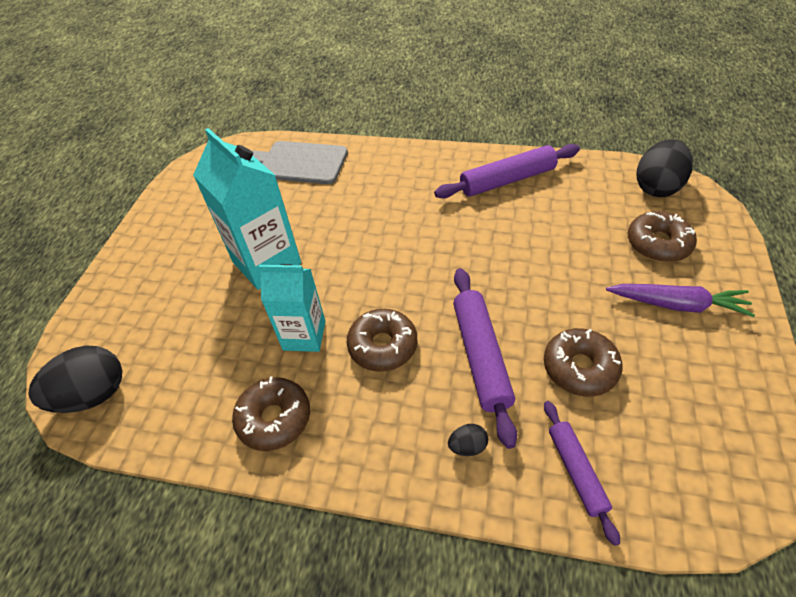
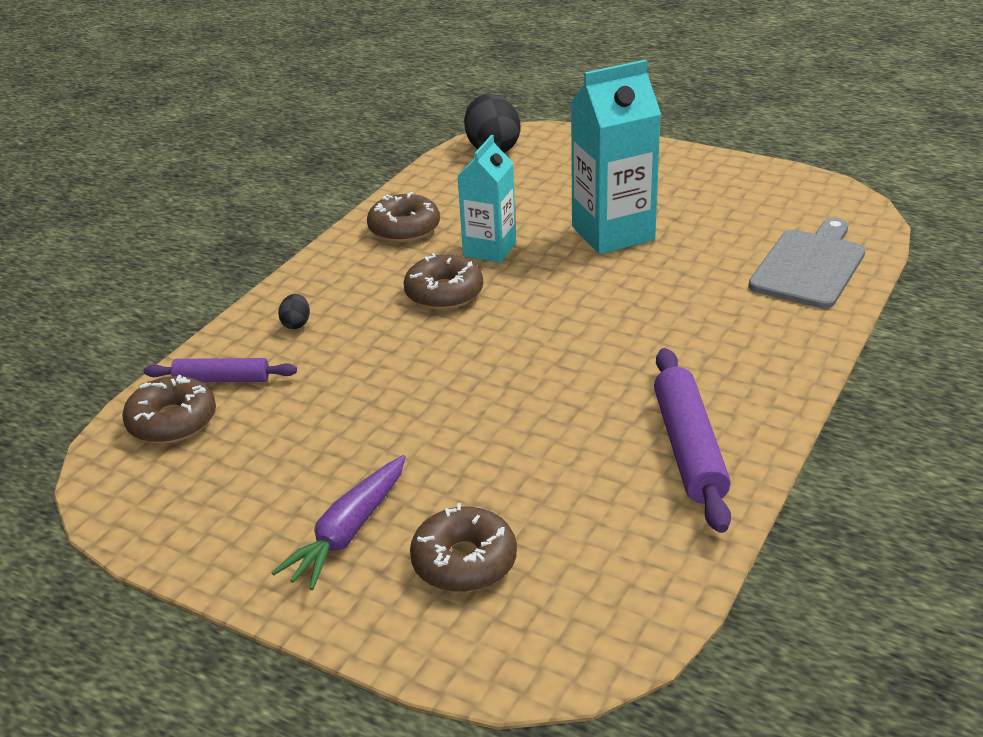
camera: 105 degrees right, 15 degrees down
purple rolling pin [453,268,517,449] -> none
brown donut [544,328,623,396] -> brown donut moved to [122,375,216,444]
black egg [636,139,693,197] -> none

